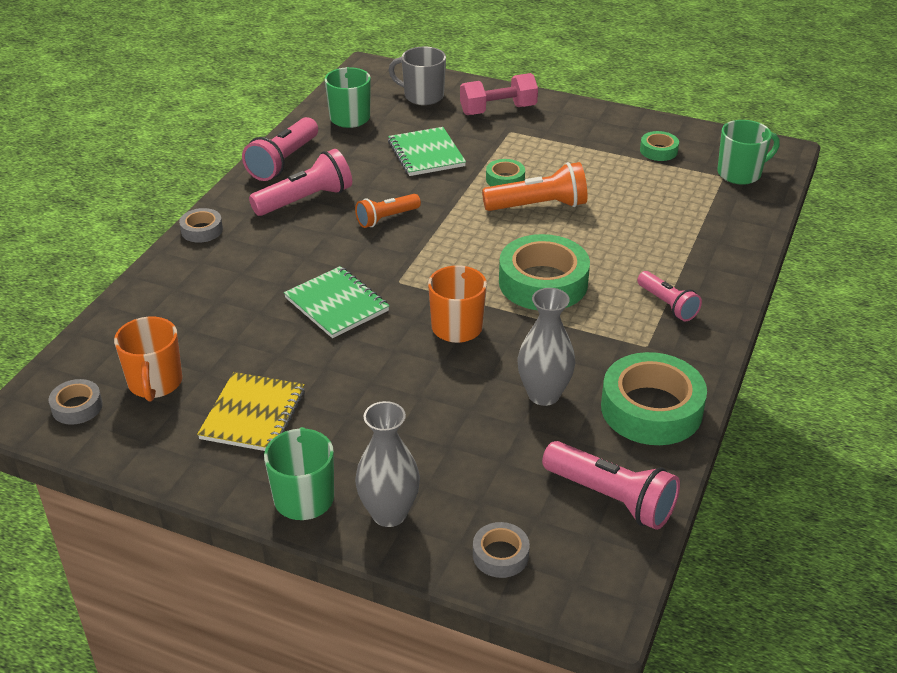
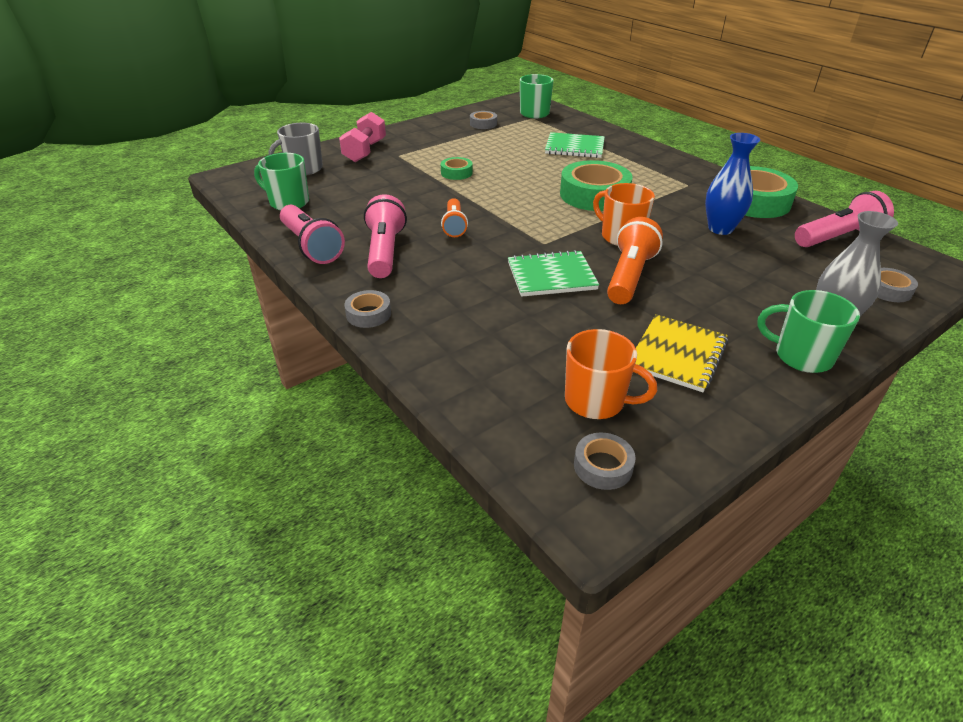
camera: 60 degrees left, 0 degrees up
yellow notebook [197,372,305,451] -> yellow notebook turned 75 degrees clockwise [635,314,728,392]
green notebook [388,127,466,176] -> green notebook moved to [545,132,605,158]
orange flashlight [482,162,587,211] -> orange flashlight moved to [607,217,663,304]
grey vase [517,288,575,406] -> blue vase [705,133,760,235]
pink flashlight [637,271,702,321] -> none
green tape [640,131,679,161] -> grey tape [470,111,497,129]

